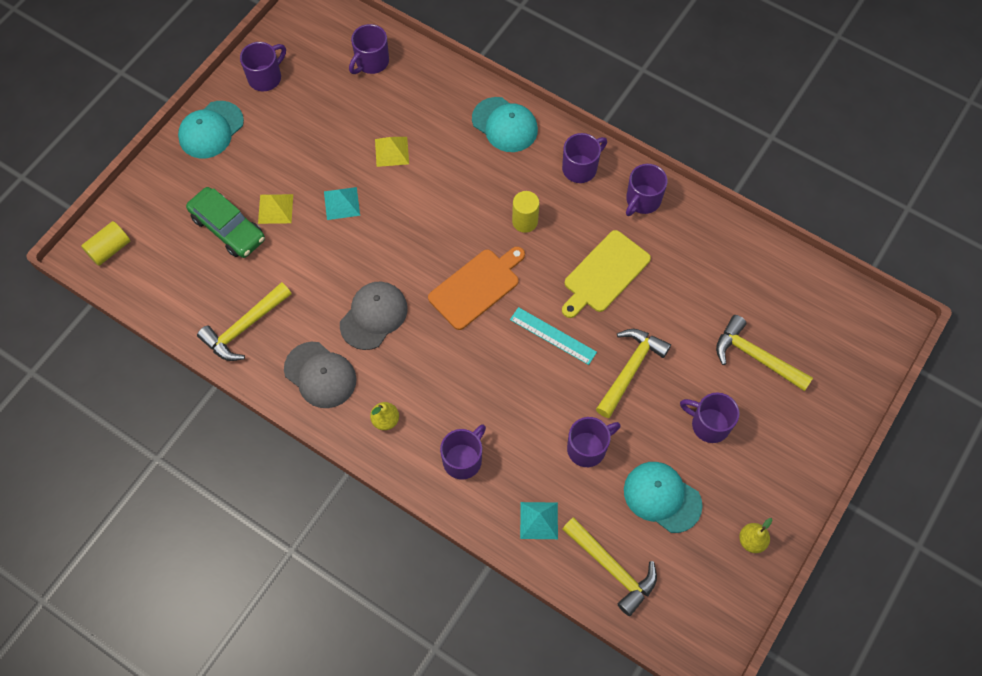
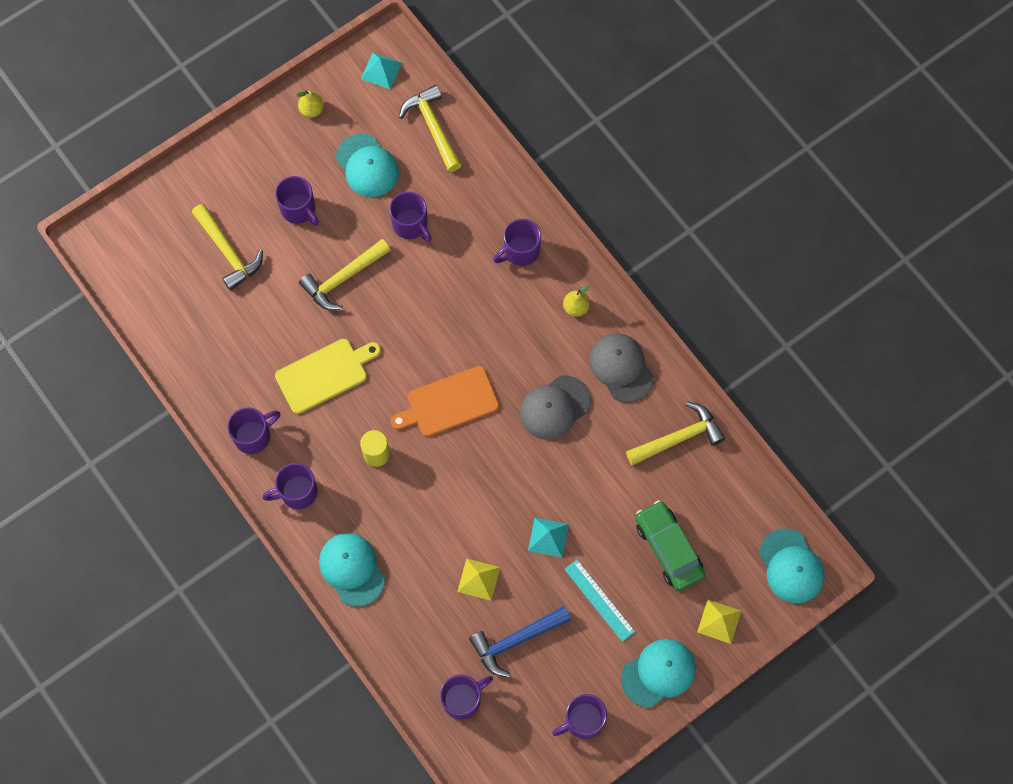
camera: 160 degrees left, 5 degrees up
yellow cylinder [81,221,130,266] -> turquoise cap [759,529,825,603]
yellow pyramid [258,194,293,224] -> yellow pyramid moved to [697,600,741,644]
turquoise ruler [510,307,597,365] -> turquoise ruler moved to [564,560,635,642]
turquoise pyramid [520,502,558,539] -> turquoise pyramid moved to [361,53,402,89]
purple mug [567,417,621,467] -> purple mug turned 120 degrees counterclockwise [389,192,432,242]
none -> blue hammer [469,606,571,677]

